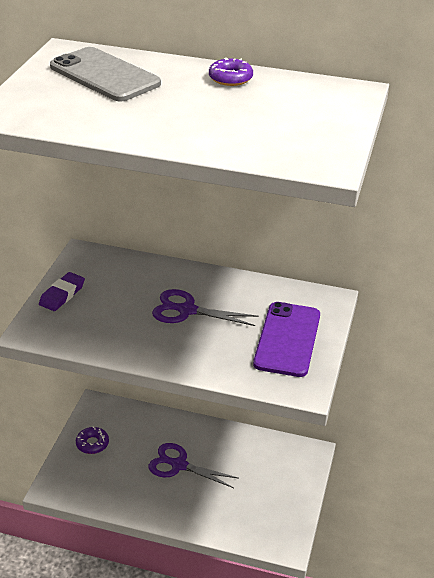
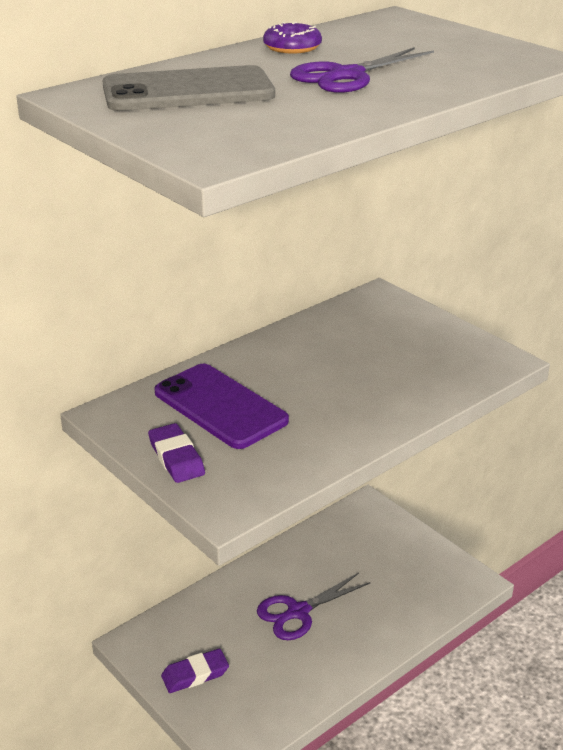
camera: 55 degrees left, 5 degrees down
purple donut [76,427,109,454] -> purple eraser [161,649,229,693]
purple scissors [152,289,259,326] -> purple scissors moved to [290,47,434,93]
purple phone [253,302,320,377] -> purple phone moved to [155,364,289,449]

